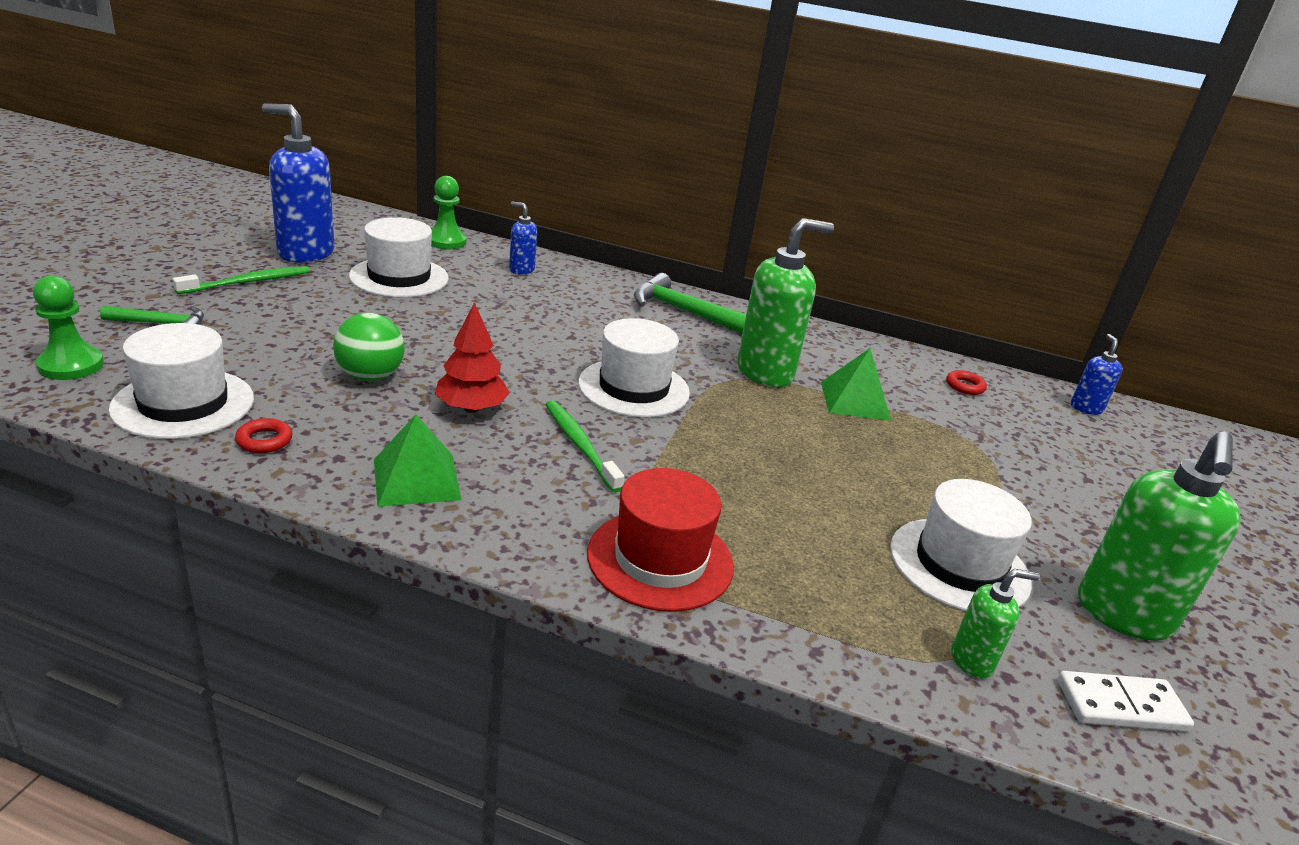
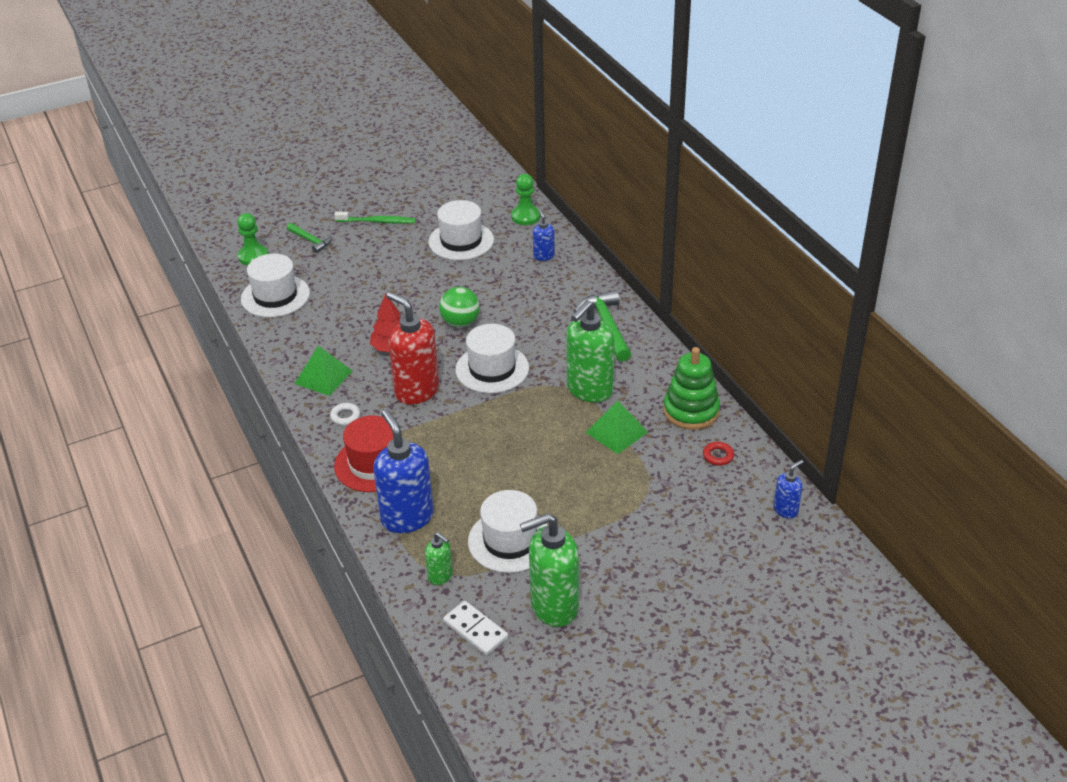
camera: 50 degrees right, 10 degrees up
red ring [235,418,293,453] -> none
blue soap dispenser [262,103,335,263] -> blue soap dispenser moved to [373,410,434,533]
green ball [333,313,405,381] -> green ball moved to [439,287,480,327]
green toothbrush [545,400,625,493] -> red soap dispenser [387,292,439,405]
green soap dispenser [737,218,834,387] -> green soap dispenser turned 105 degrees clockwise [566,300,614,402]
none -> white ring [330,403,360,425]
none -> green stacking toy [663,347,720,430]

